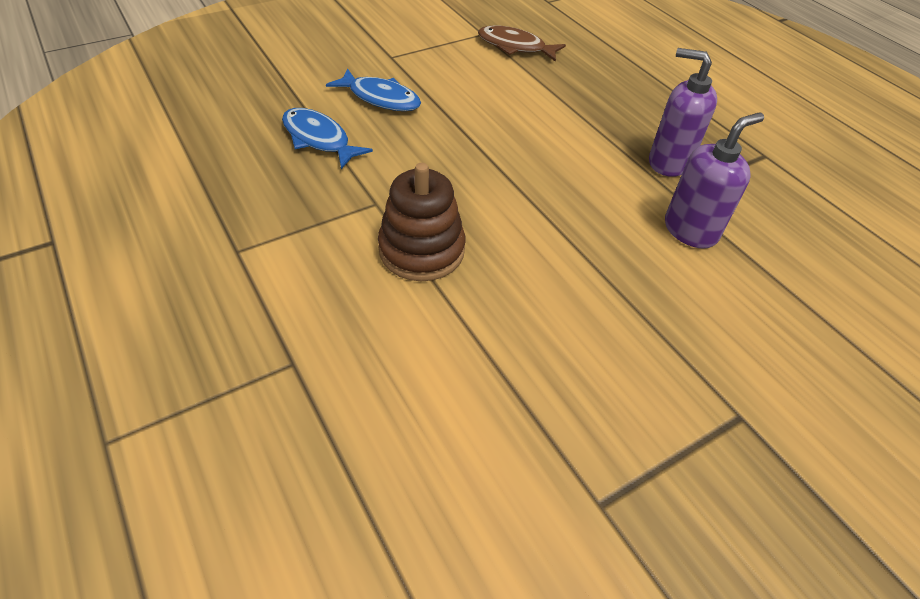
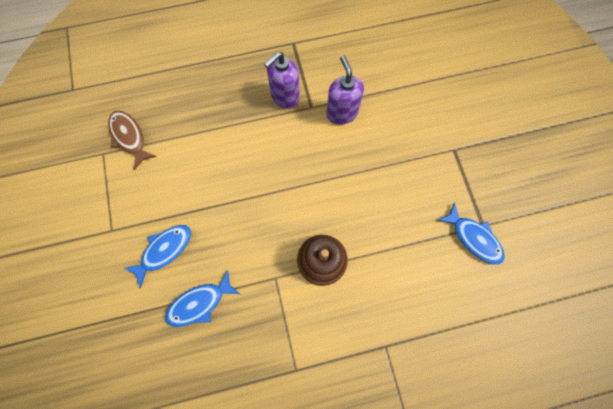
camera: 70 degrees left, 25 degrees up
brown fish [478,26,566,62] -> brown fish turned 105 degrees clockwise [108,110,157,170]
none -> blue fish [437,202,505,264]

